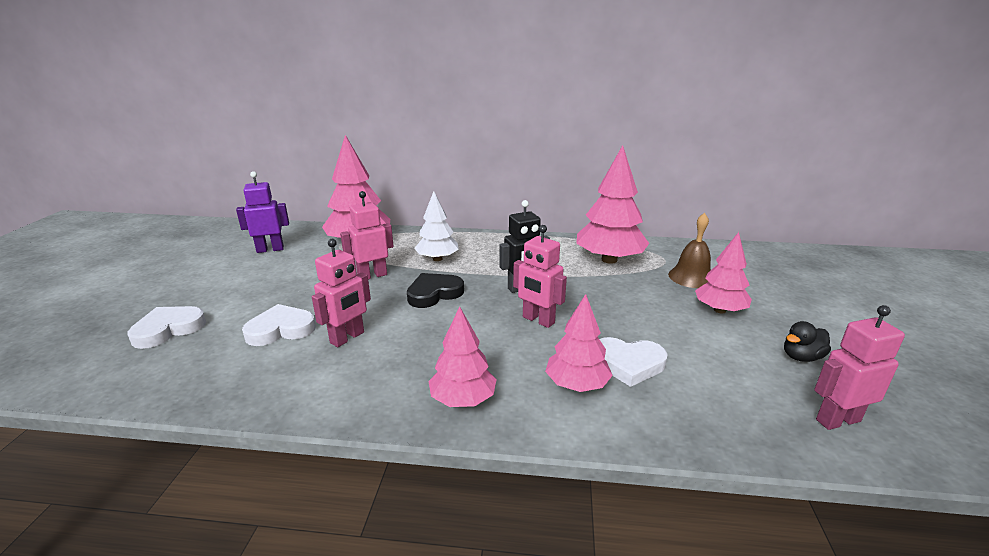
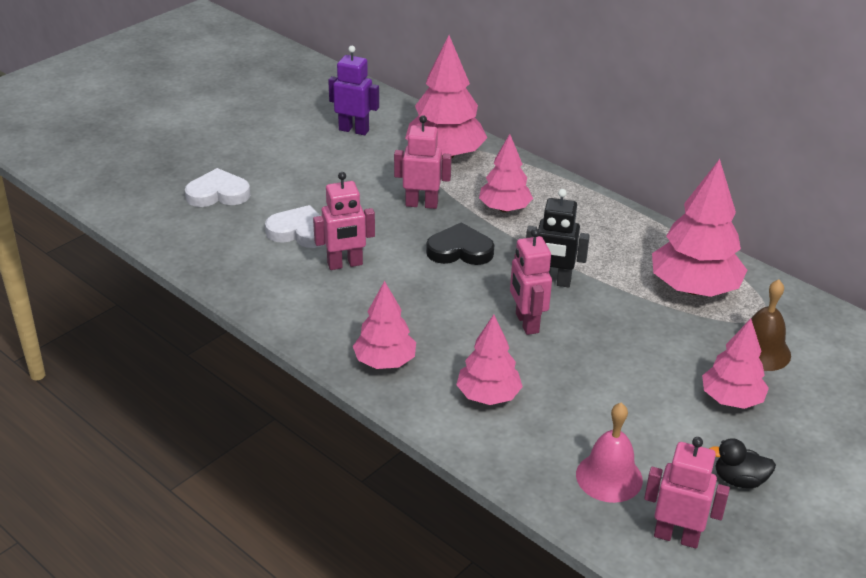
camera: 35 degrees right, 10 degrees up
white tree [414,191,459,261] -> pink tree [479,134,533,212]
white heart [600,337,668,387] -> none
none -> pink bell [576,403,643,503]

